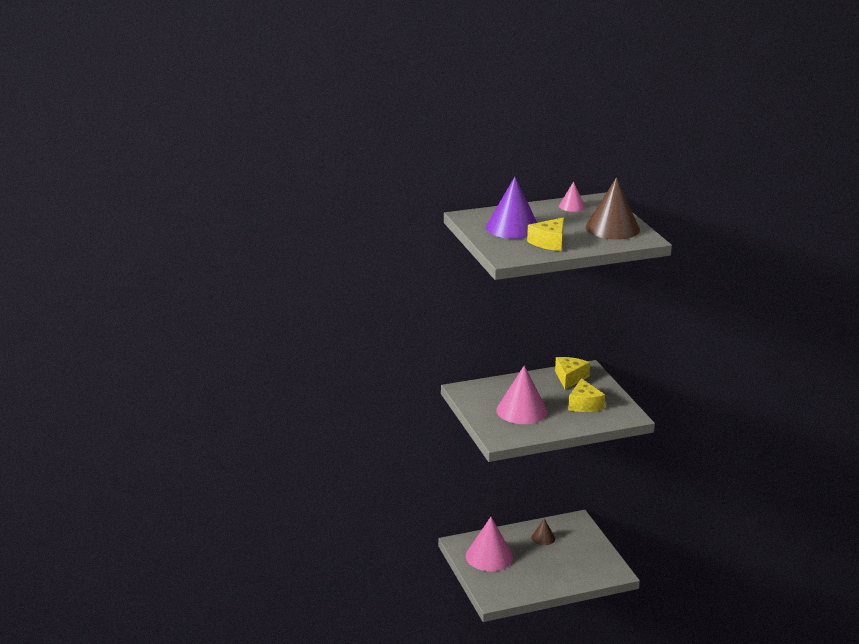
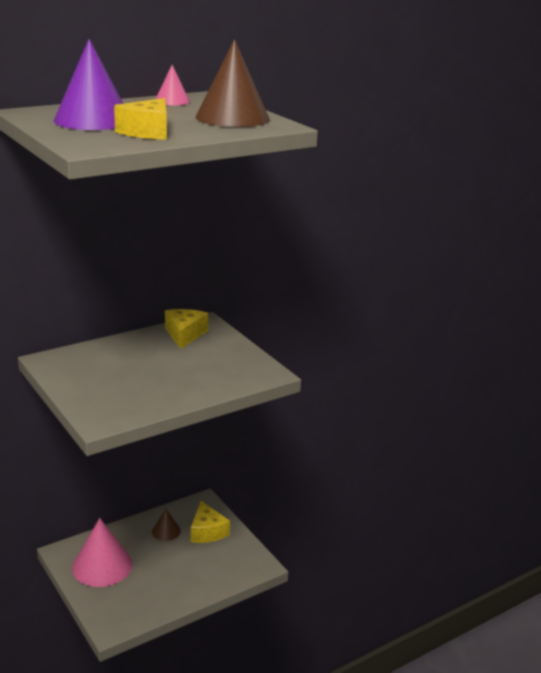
camera: 15 degrees left, 0 degrees up
pink cone [497,366,548,424] -> none
yellow cheese [568,378,605,412] -> yellow cheese moved to [191,501,230,543]

